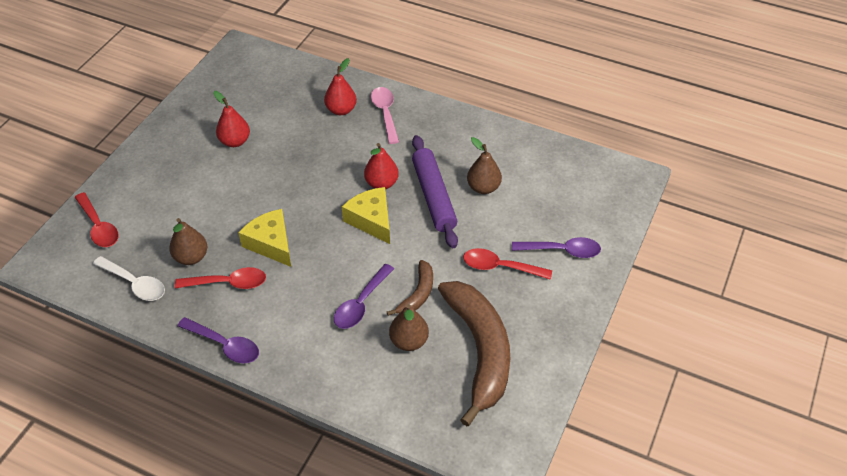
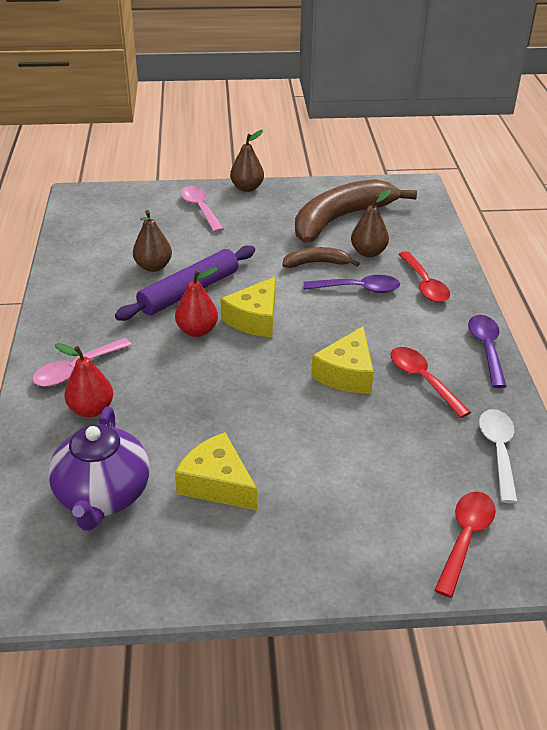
camera: 120 degrees left, 10 degrees down
brown pear [169,218,207,265] -> brown pear moved to [230,130,264,192]
red pear [213,91,250,147] -> yellow cheese [175,432,257,510]
red spoon [463,248,552,280] -> red spoon moved to [398,251,450,303]
purple spoon [512,237,601,258] -> pink spoon [181,186,224,232]
none -> purple teapot [48,407,150,531]

